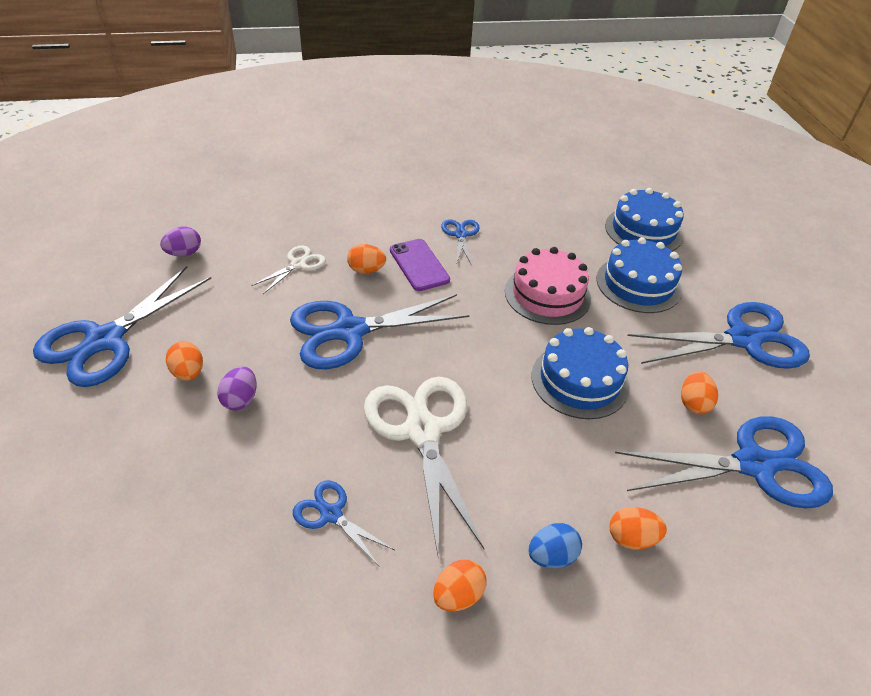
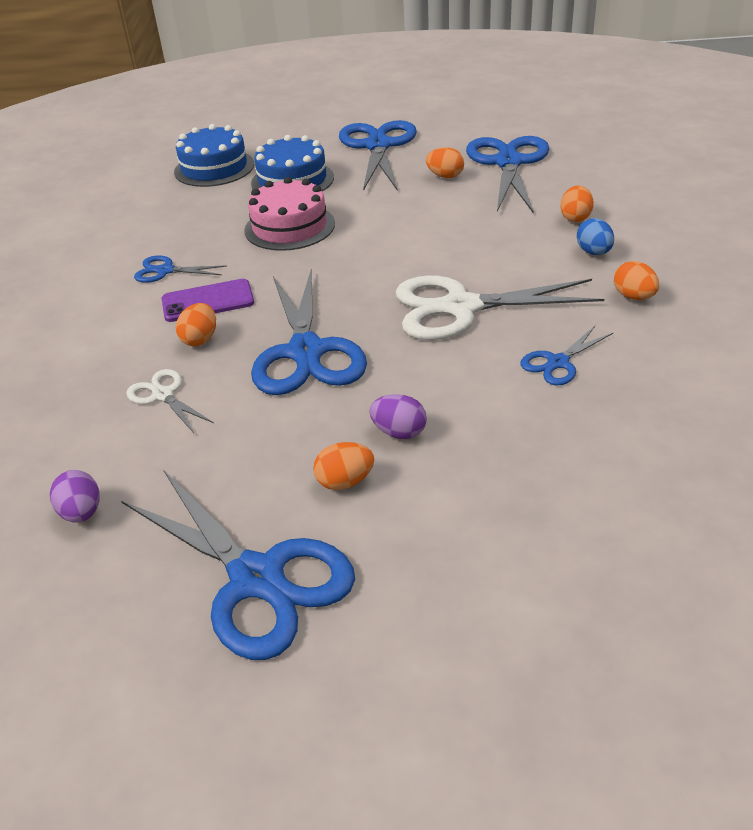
camera: 75 degrees left, 5 degrees down
blue cake [531,327,629,419] -> none

